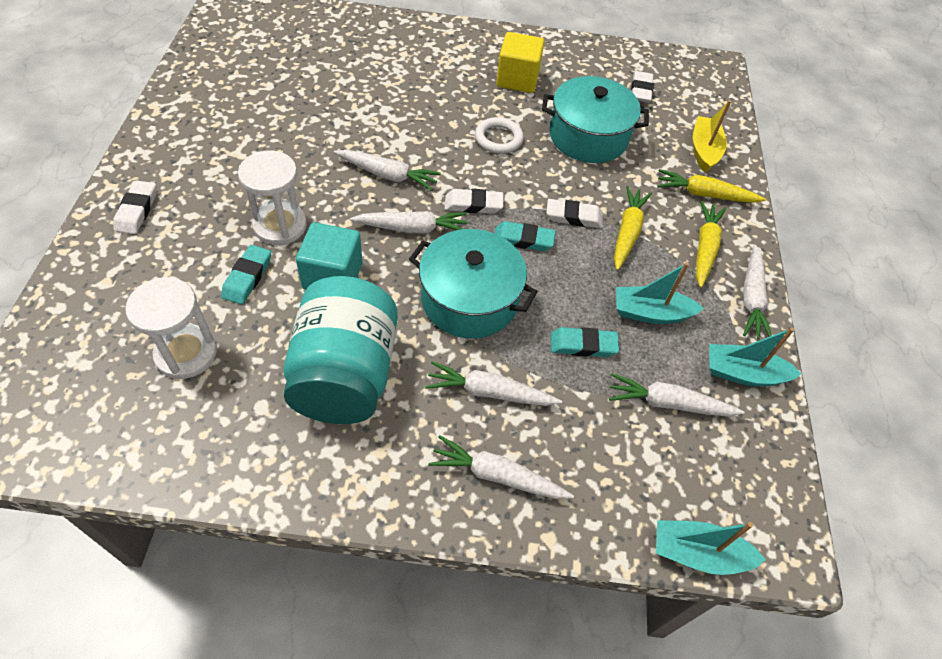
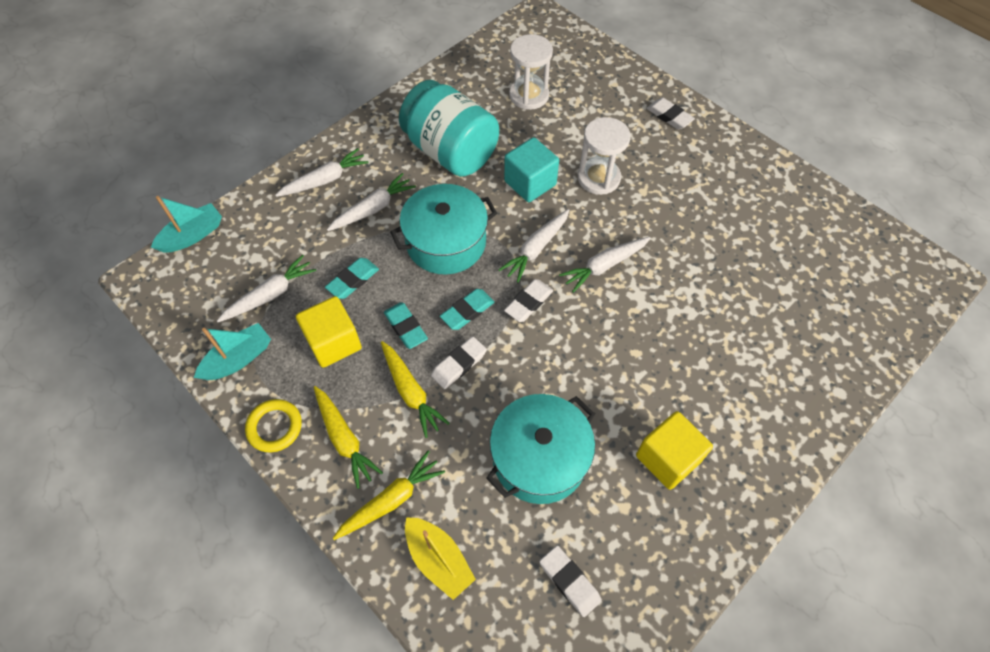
camera: 135 degrees right, 5 degrees up
turquoise eraser [221,245,271,304] -> turquoise eraser moved to [384,302,428,349]
white ring [475,117,524,154] -> none
turquoise boat [616,262,704,324] -> yellow cube [296,296,362,368]
white carrot [743,245,772,339] -> yellow ring [245,399,302,453]

